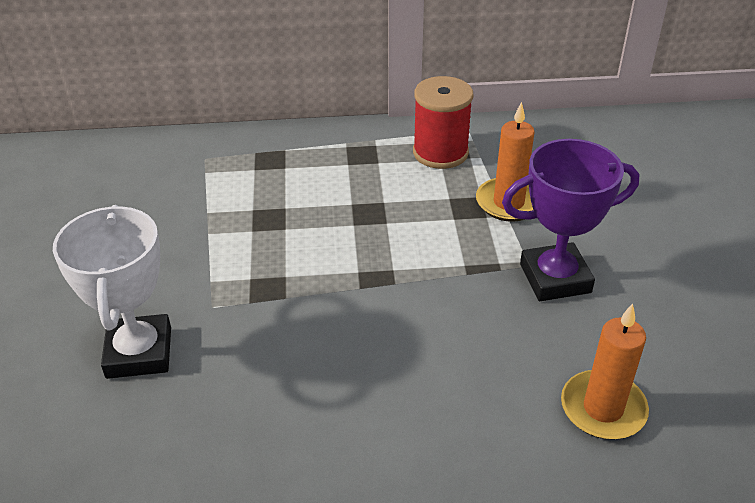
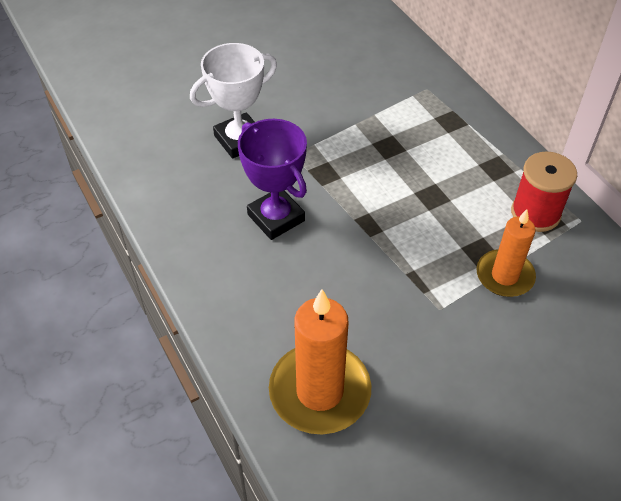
camera: 65 degrees right, 10 degrees up
purple trophy [502,139,639,301] -> purple trophy moved to [238,119,307,240]
orange candle [561,303,649,439] -> orange candle [269,289,371,434], size x1.57

